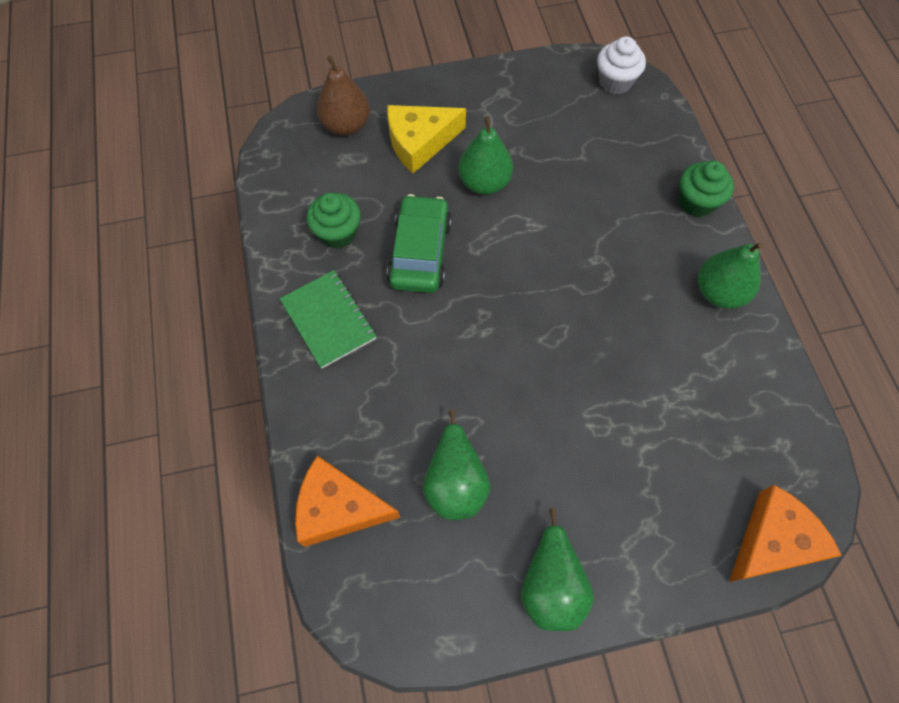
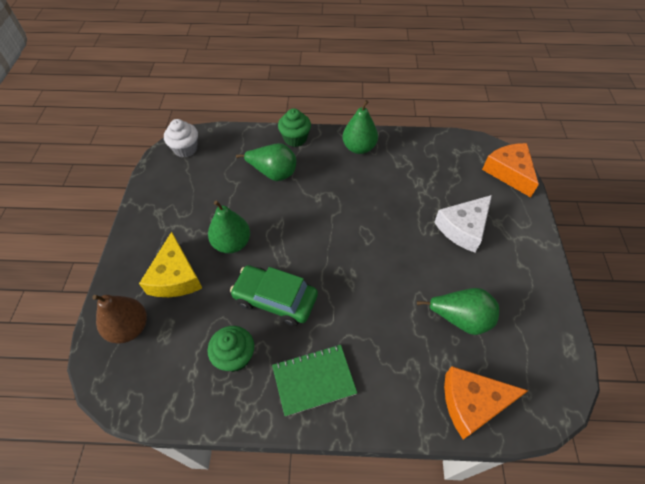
camera: 75 degrees left, 10 degrees down
orange cheese [295,456,400,547] -> orange cheese turned 60 degrees clockwise [444,366,528,439]
green pear [521,508,594,631] -> green pear moved to [236,143,296,181]
none -> white cheese [434,195,492,253]

